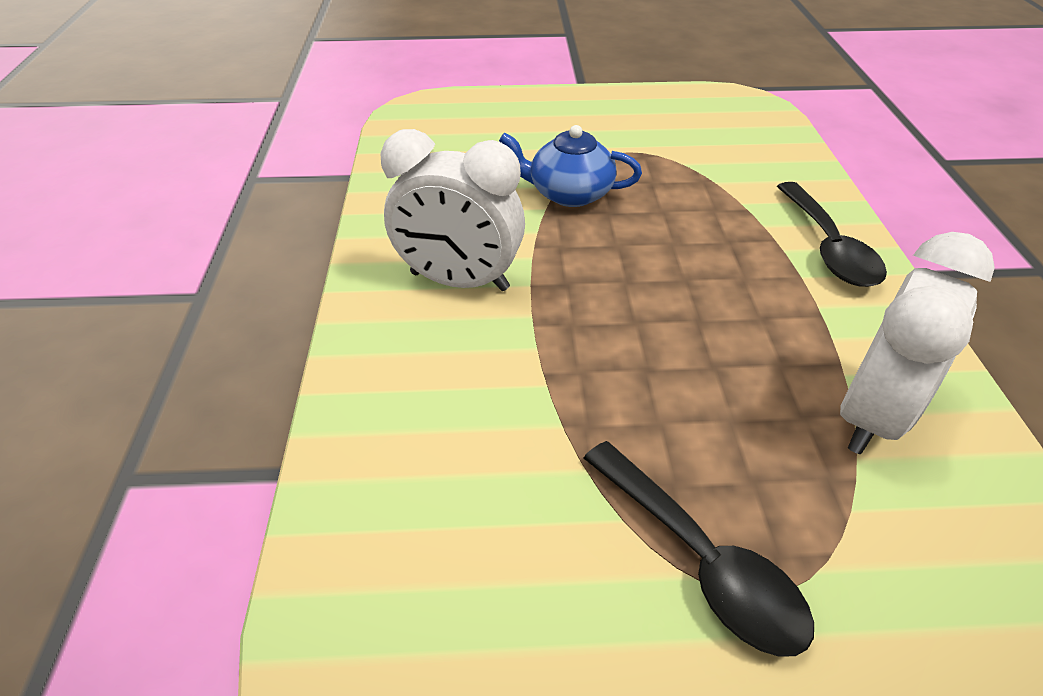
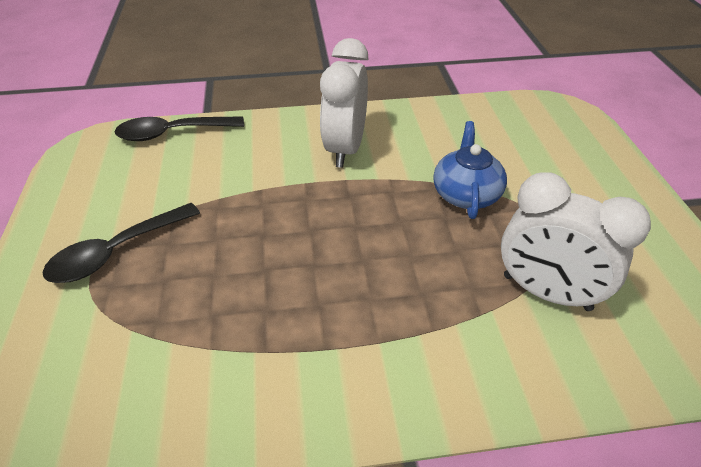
camera: 85 degrees right, 0 degrees up
black spoon [777,182,887,287] -> black spoon moved to [115,116,244,141]
white clock [840,232,995,454] -> white clock moved to [501,172,651,311]

